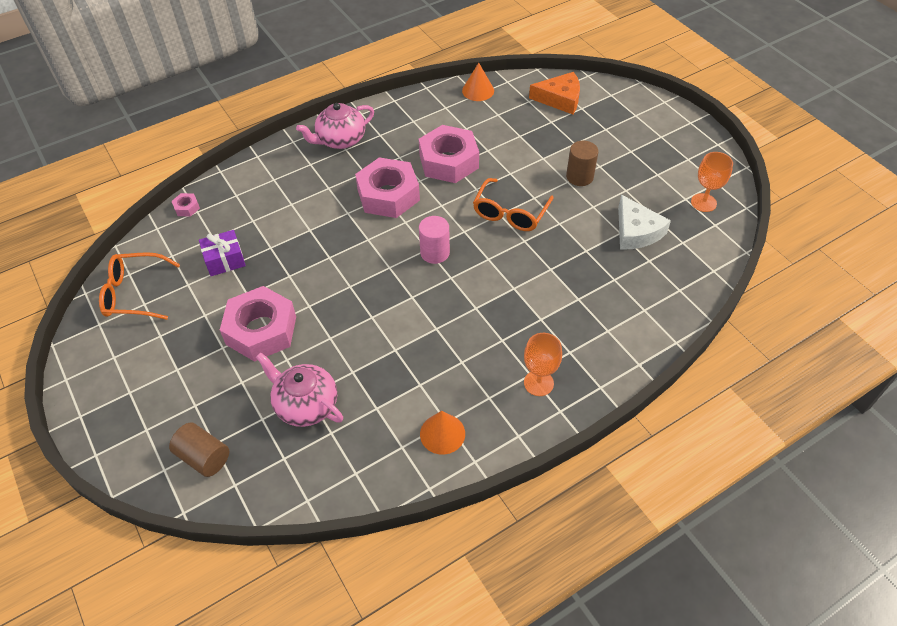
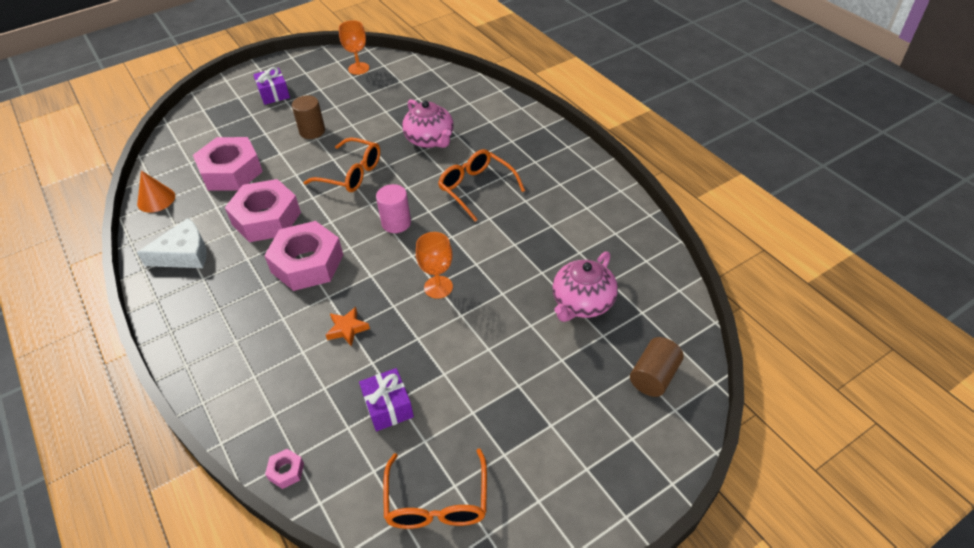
camera: 90 degrees left, 5 degrees down
pink nut [220,286,296,362] -> pink nut moved to [193,137,263,191]
pink teapot [296,103,374,149] -> pink teapot moved to [402,99,454,148]
orange cone [420,411,465,455] -> none
orange goblet [524,333,562,396] -> orange goblet moved to [416,232,453,299]
orange cheese [529,72,580,114] -> none
white cheese [618,195,671,249] -> white cheese moved to [137,218,207,268]
none -> purple gift [253,67,290,105]
none -> orange star [326,307,370,347]
none -> orange glasses [438,149,525,222]

